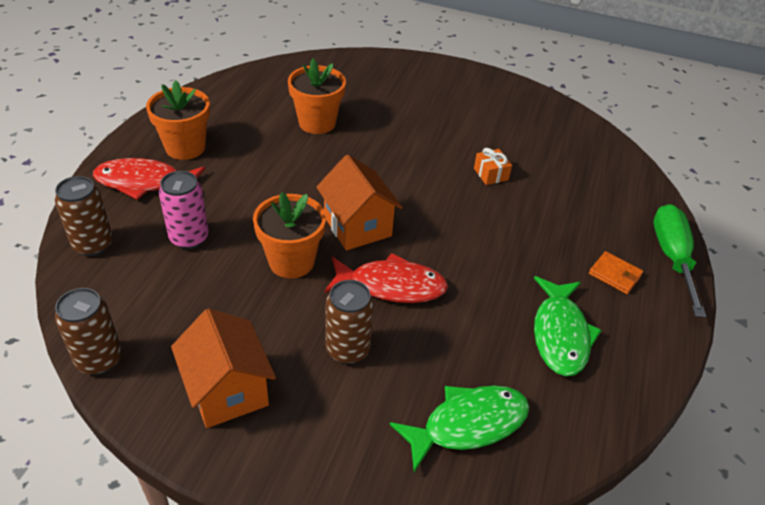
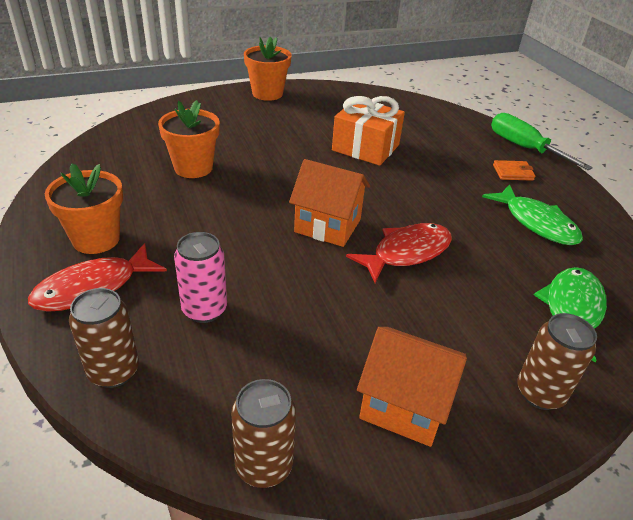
camera: 40 degrees left, 5 degrees down
orange flower pot [253,192,326,278] -> orange flower pot moved to [244,36,291,101]
brown can [326,280,374,364] -> brown can moved to [517,313,597,410]
orange gift [474,148,512,185] -> orange gift [332,96,405,166], size x2.15

